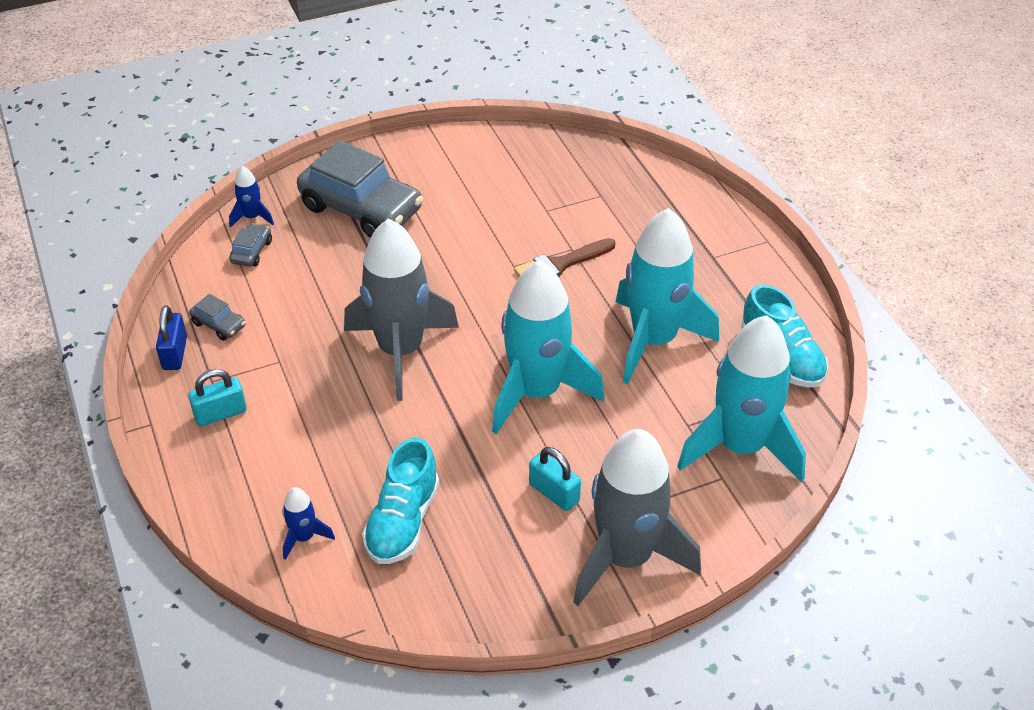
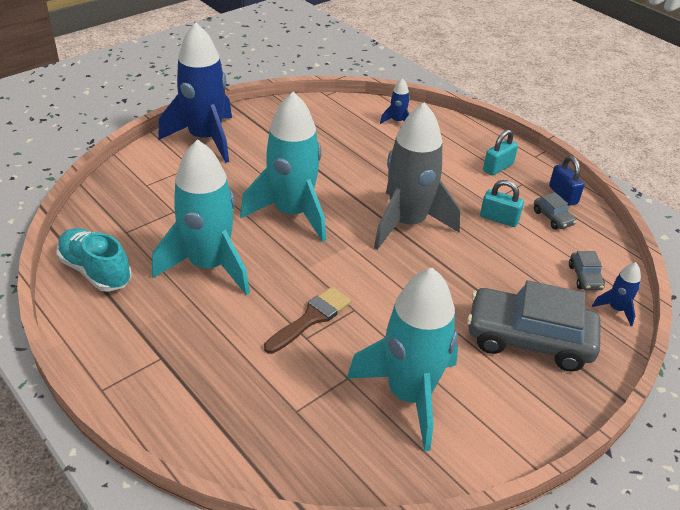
camera: 160 degrees right, 5 degrees down
grey car [189,294,246,341] -> grey car turned 135 degrees counterclockwise [534,192,577,230]
turquoise shoe [362,438,439,564] -> none
turquoise padlock [529,447,581,511] -> turquoise padlock moved to [480,180,524,227]
grey rocket [573,429,701,606] -> blue rocket [158,23,232,163]
turquoise rocket [677,315,806,482] -> turquoise rocket moved to [347,268,458,452]

